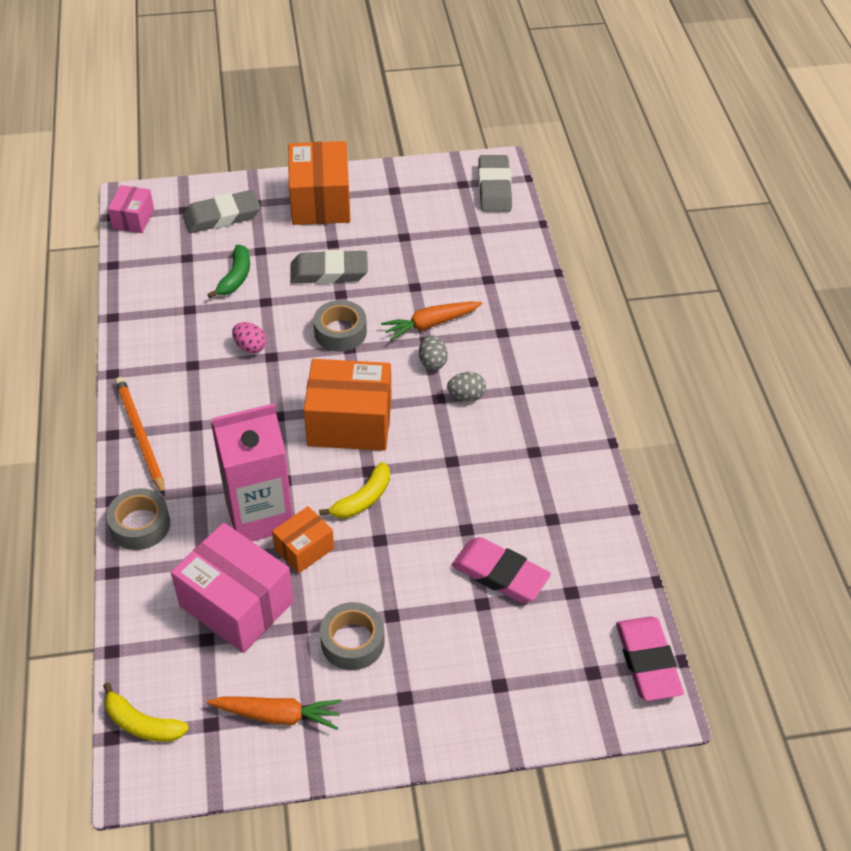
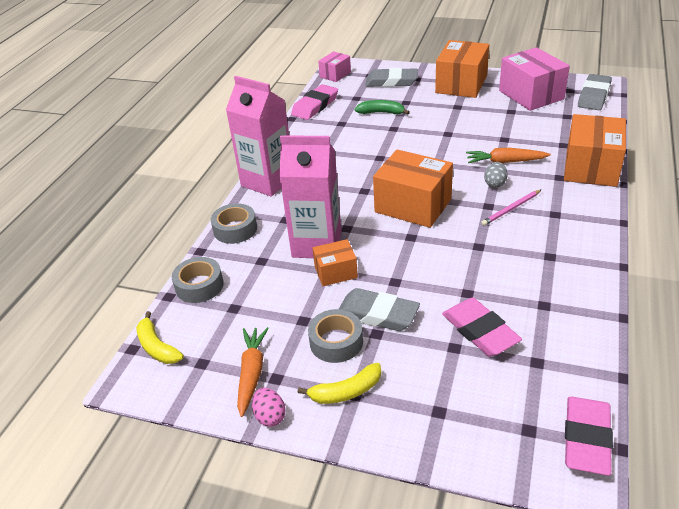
camera: 30 degrees right, 10 degrees down
orange pencil [115,377,165,496] -> pink carton [226,76,289,197]
pink box [171,523,294,653] -> pink box moved to [499,47,570,111]
green banana [207,245,250,298] -> green banana turned 120 degrees counterclockwise [355,100,410,115]
orange carrot [207,697,342,730] -> orange carrot turned 120 degrees counterclockwise [237,327,269,417]
pink egg [232,322,266,353] -> pink egg moved to [252,388,286,427]
grey eraser [290,250,368,284] -> grey eraser moved to [339,288,420,331]
grey tape [313,300,367,352] -> grey tape moved to [172,257,224,303]
yellow banana [319,462,390,518] -> yellow banana moved to [298,363,381,404]
grey egg [447,372,486,401] -> pink pencil [481,189,542,226]
none -> pink eraser [291,84,338,120]
none -> orange box [564,114,626,187]

